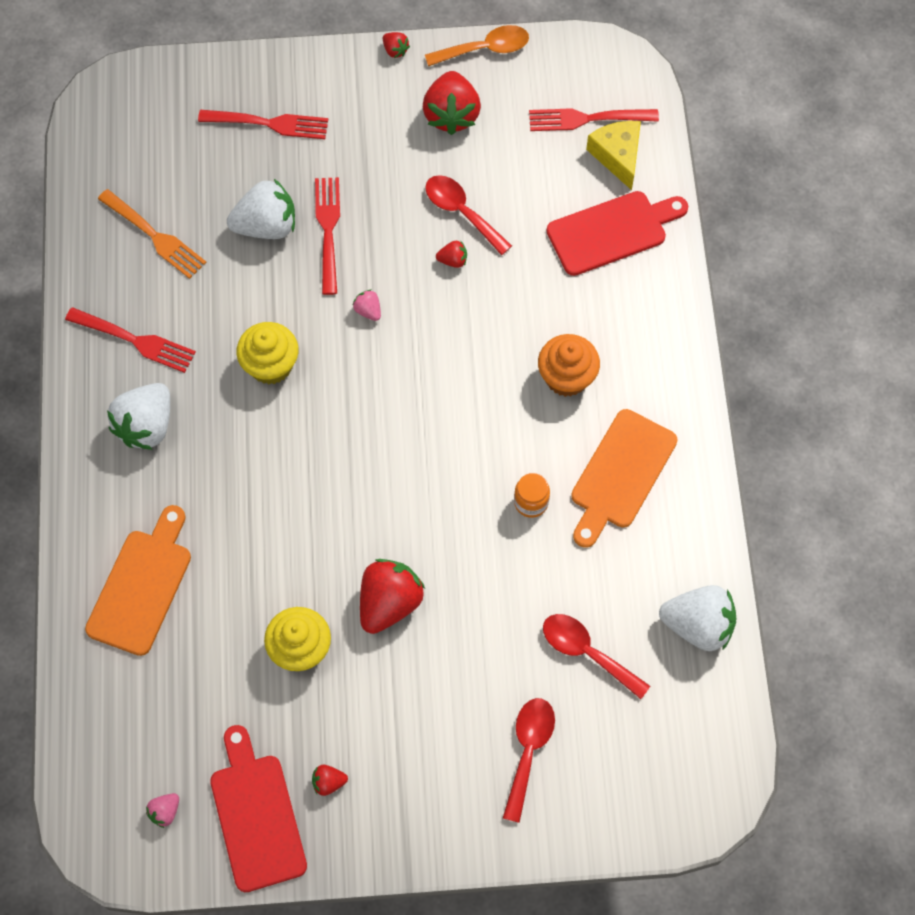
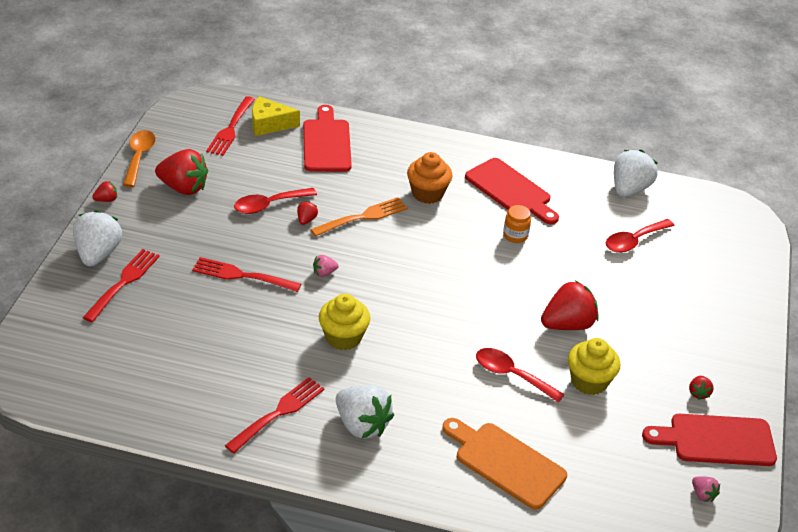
camera: 75 degrees left, 25 degrees down
orange fork [98,189,207,279] -> orange fork moved to [310,197,408,237]
white strawberry [227,179,295,239] -> white strawberry moved to [73,210,122,266]
red strawberry [360,559,425,634] -> red strawberry turned 105 degrees clockwise [541,281,599,330]
red spoon [503,698,555,823] -> red spoon moved to [476,348,565,403]
orange cutting board [571,409,678,548] -> red cutting board [465,158,559,224]

